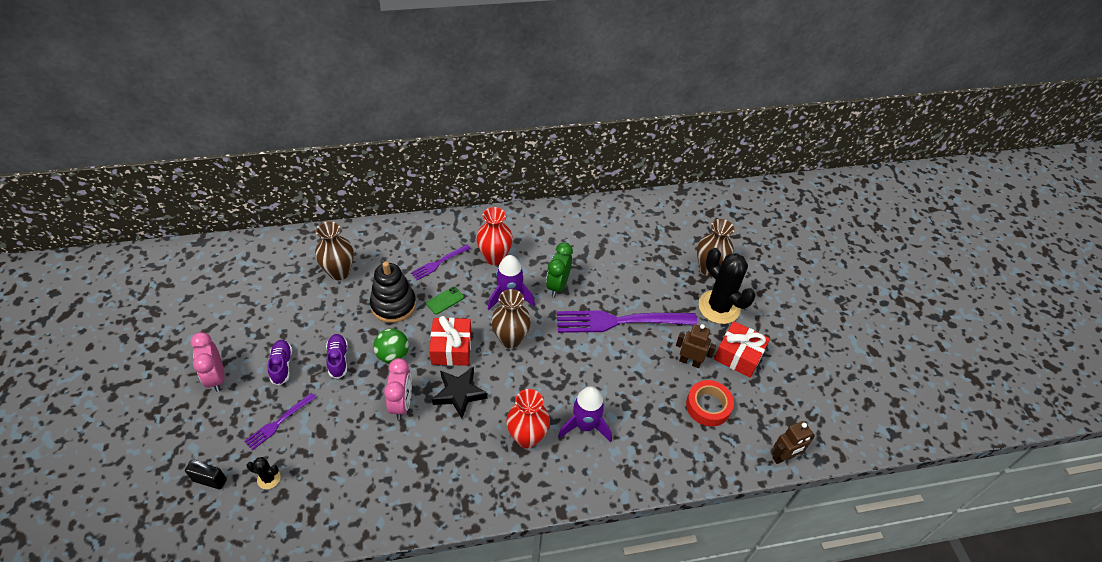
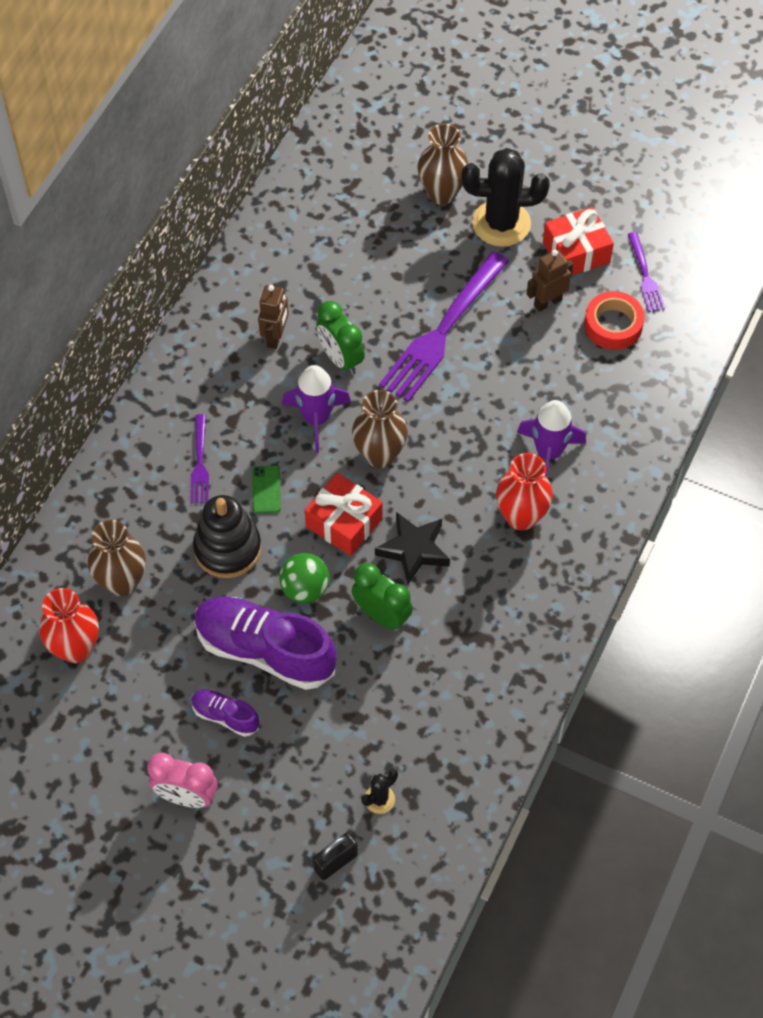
camera: 50 degrees left, 10 degrees up
purple fork [244,393,316,451] -> purple fork moved to [628,232,665,312]
purple shoe [326,334,348,379] -> purple shoe [194,596,337,690], size x2.08
pink clock [384,358,412,420] -> green clock [352,563,413,631]
red vase [476,207,513,265] -> red vase moved to [39,588,99,663]
brown robot [772,421,815,464] -> brown robot moved to [258,285,289,349]

